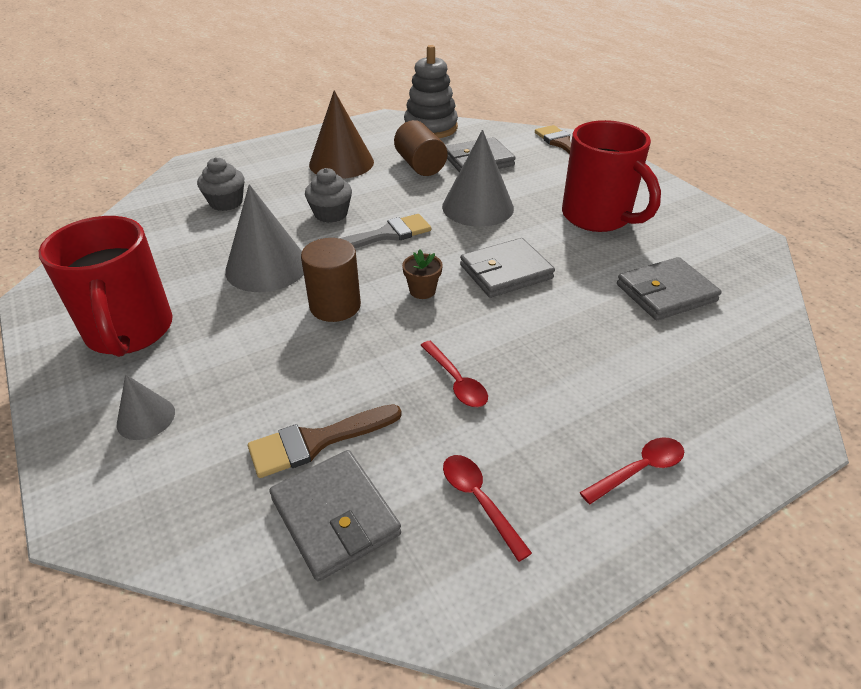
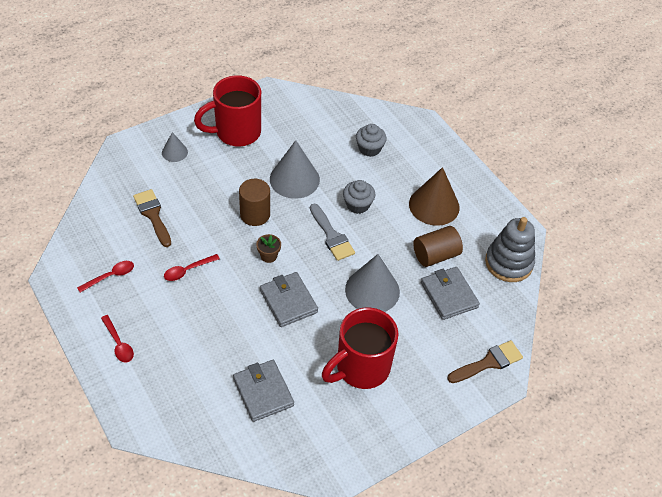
camera: 85 degrees right, 10 degrees up
grey wallet [269,450,401,581] -> none

